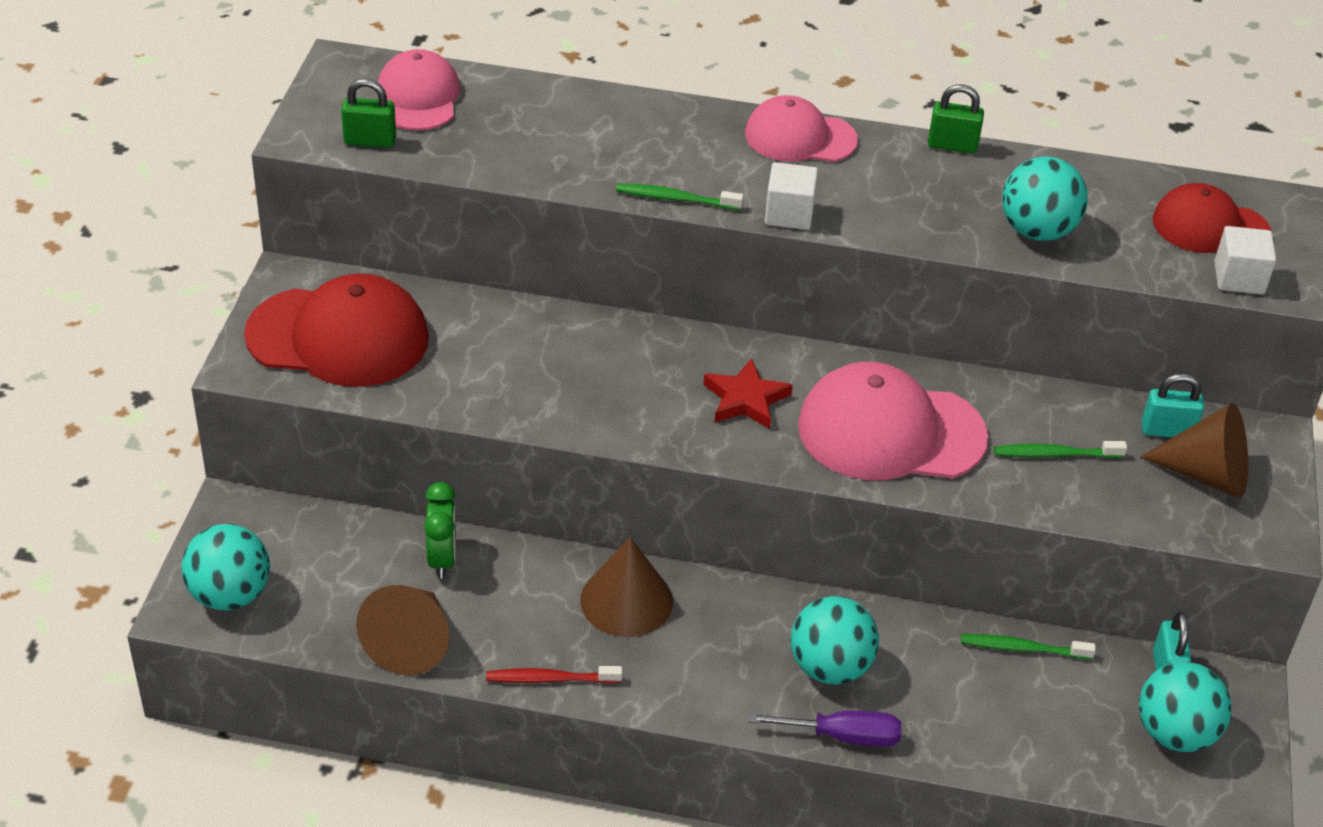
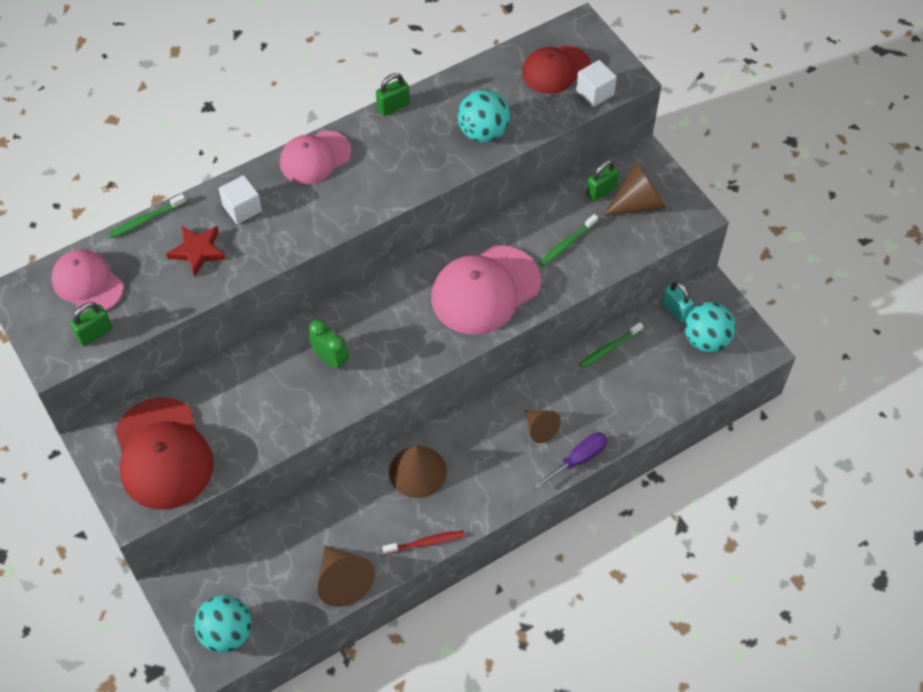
camera: 40 degrees left, 15 degrees up
red cap [244,274,429,387] -> red cap turned 105 degrees clockwise [115,397,214,510]
green clock [424,482,456,579] -> green clock moved to [309,319,349,371]
red toothbrush [486,666,622,683] -> red toothbrush turned 150 degrees counterclockwise [383,530,465,555]
green toothbrush [616,183,744,210] -> green toothbrush moved to [108,194,186,238]
red star [704,358,793,429] -> red star moved to [166,226,226,277]
white cube [765,162,818,230] -> white cube moved to [219,175,262,224]
turquoise ball [791,596,879,685] -> brown cone [525,410,561,443]
turquoise padlock [1141,373,1204,438] -> green padlock [586,160,619,201]

